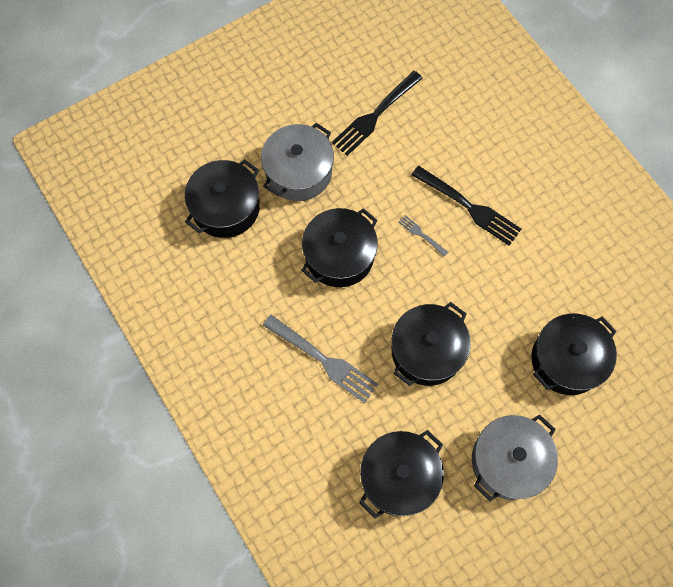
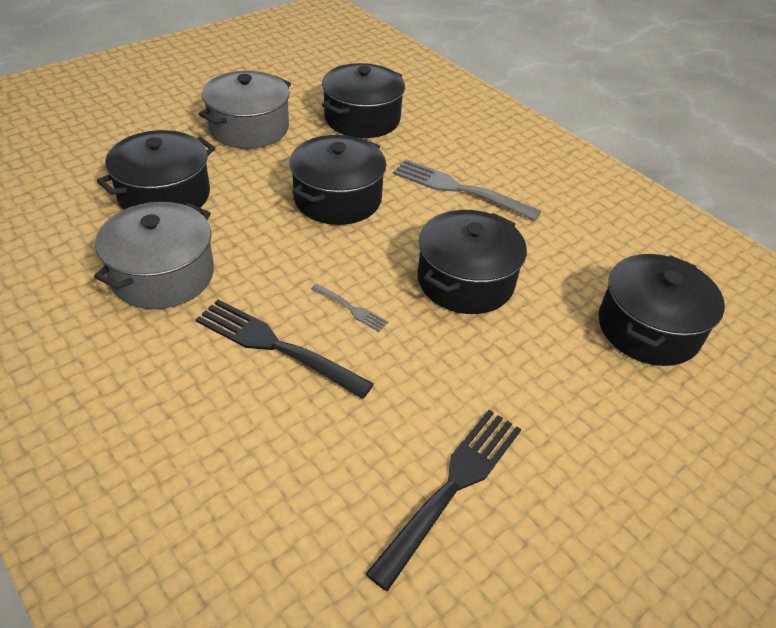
camera: 170 degrees right, 25 degrees down
grey pot [261,123,334,201] -> grey pot moved to [94,202,214,309]

